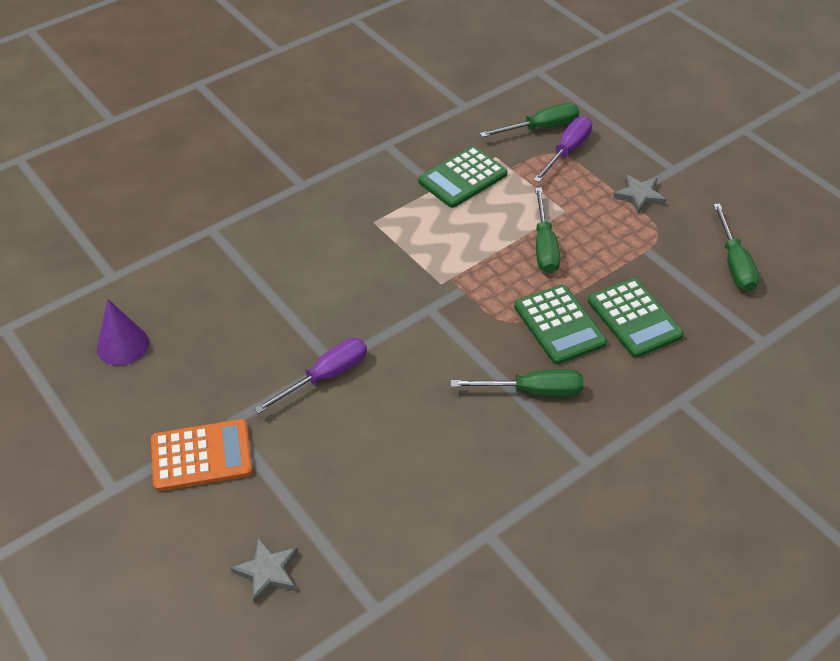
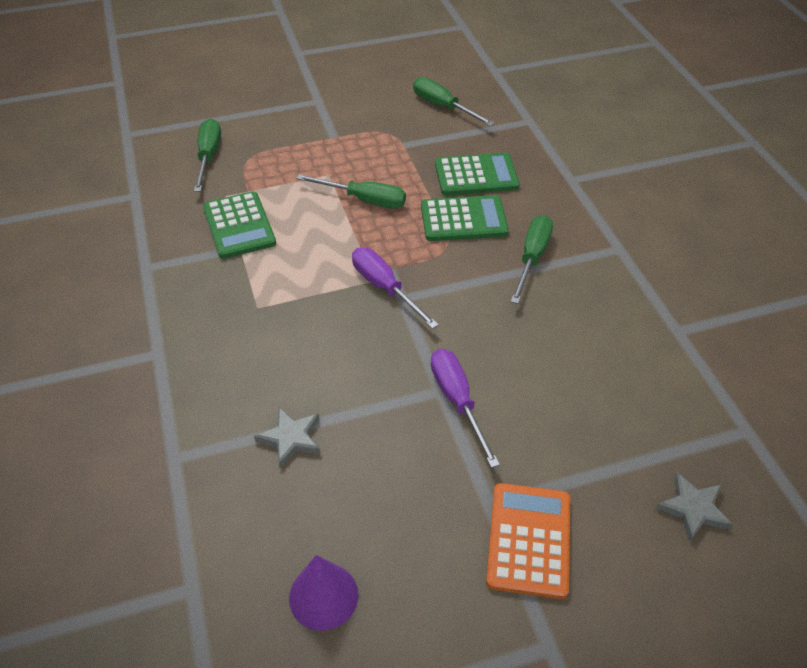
camera: 70 degrees left, 0 degrees up
purple screwdriver [533,116,592,182] -> purple screwdriver moved to [352,247,439,329]
grey star [613,174,666,214] -> grey star moved to [254,407,320,468]
green screwdriver [713,204,760,292] -> green screwdriver turned 150 degrees counterclockwise [413,77,495,126]

